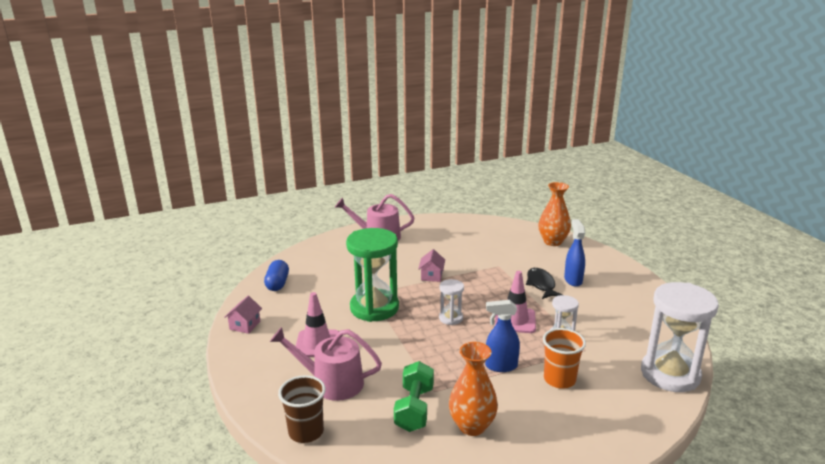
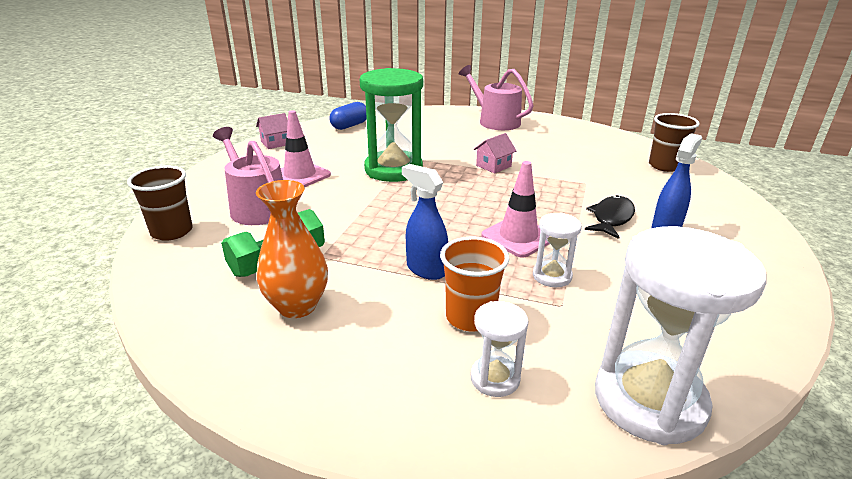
camera: 40 degrees right, 5 degrees up
white hourglass [439,279,464,325] -> white hourglass moved to [471,301,528,397]
orange vase [538,182,571,246] -> none
none -> brown cup [649,113,700,172]

